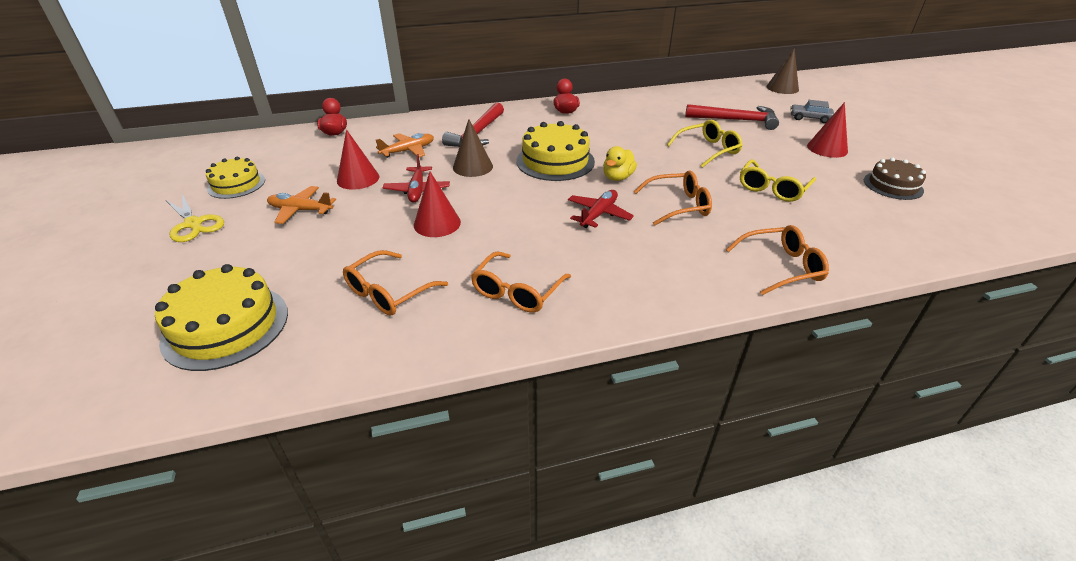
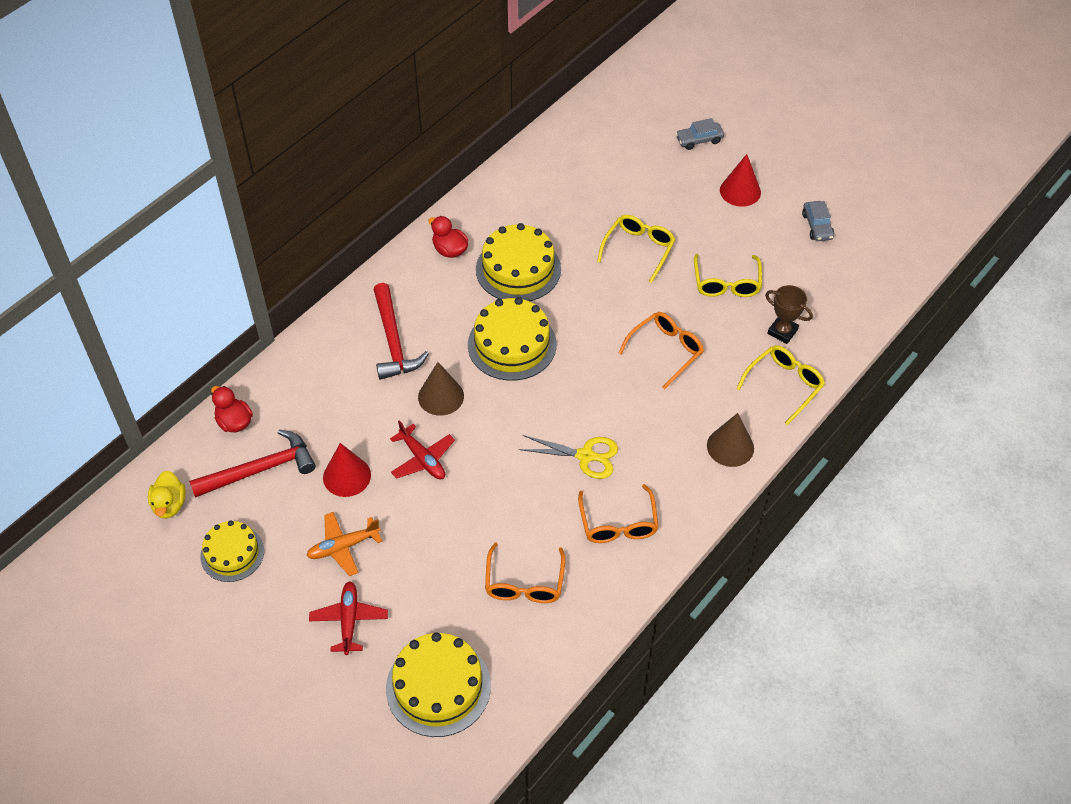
camera: 35 degrees left, 15 degrees up
yellow scissors [166,195,224,242] -> yellow scissors moved to [519,435,618,479]
orange plane [376,133,434,158] -> none
red cone [414,172,461,237] -> none
red plane [568,190,634,228] -> red plane moved to [309,581,388,655]
yellow duck [603,146,637,181] -> yellow duck moved to [148,471,186,519]
red hammer [685,104,779,130] -> red hammer moved to [189,429,316,498]
orange glasses [726,225,829,295] -> yellow glasses [736,346,825,425]
brown cone [767,49,799,94] -> brown cone moved to [707,413,754,467]
brown cake [864,158,926,200] -> grey car [802,201,834,241]
none -> yellow cake [476,223,561,301]
none -> brown trophy [765,285,813,344]

